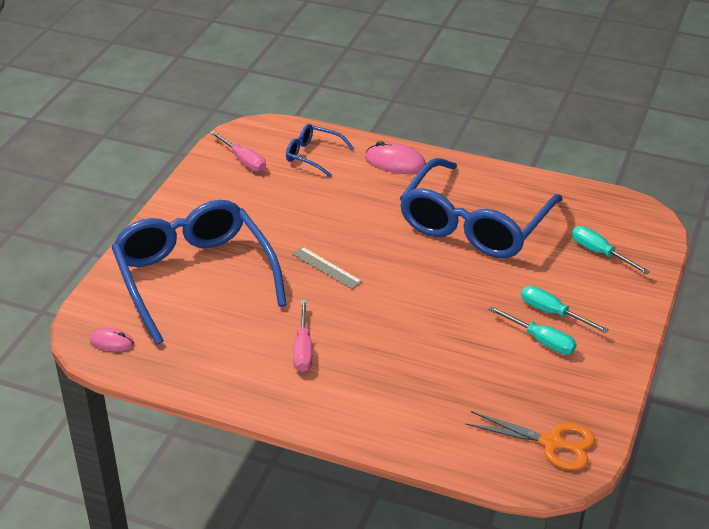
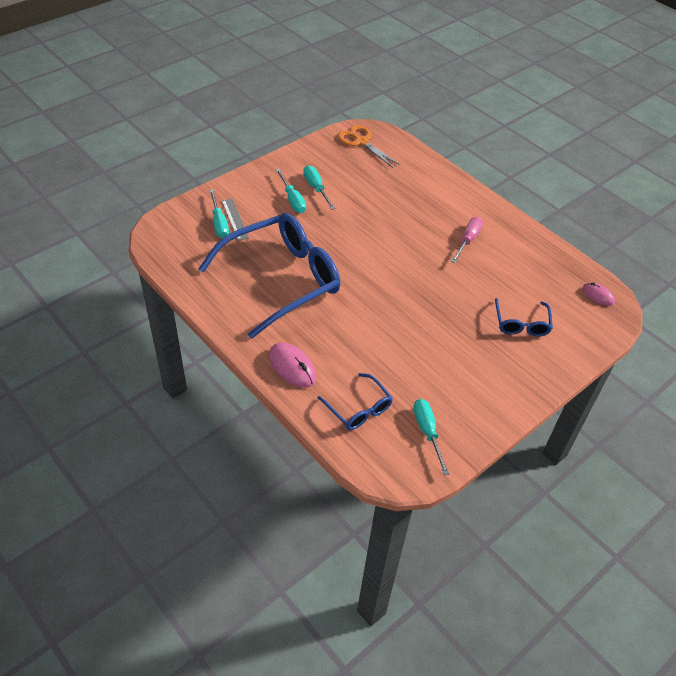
camera: 155 degrees left, 10 degrees up
blue glasses [111,200,287,345] -> blue glasses [495,298,553,337], size x0.45
pink screwdriver [210,131,266,172] -> turquoise screwdriver [413,399,449,475]
grey ruler [292,247,362,289] -> grey ruler moved to [222,199,249,241]

